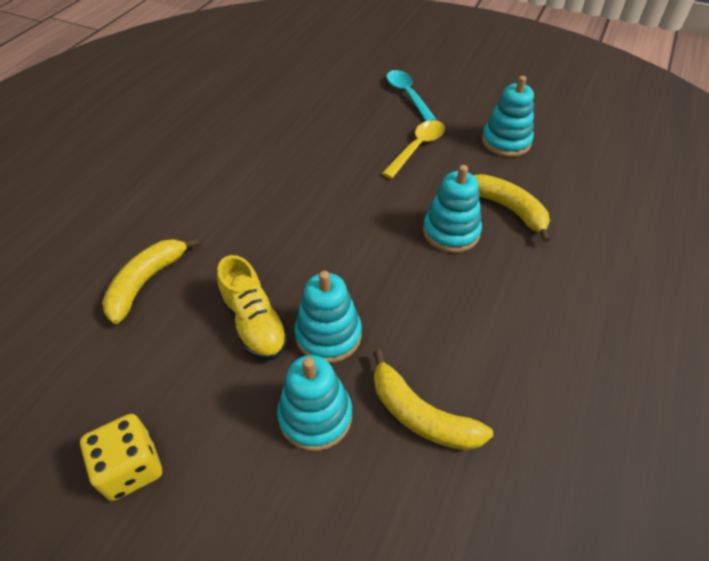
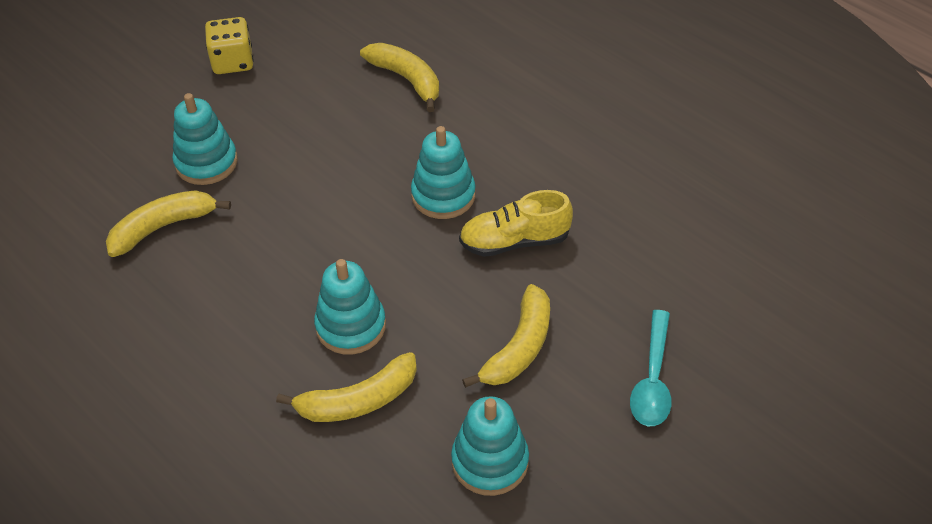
camera: 110 degrees right, 0 degrees up
yellow shoe [217,255,289,360] -> yellow shoe moved to [459,190,573,257]
turquoise stacking toy [294,271,362,363] -> turquoise stacking toy moved to [411,126,476,219]
yellow spoon [382,120,445,179] -> yellow banana [462,284,550,388]
turquoise spoon [386,70,437,121] -> turquoise spoon turned 105 degrees clockwise [630,310,672,426]

